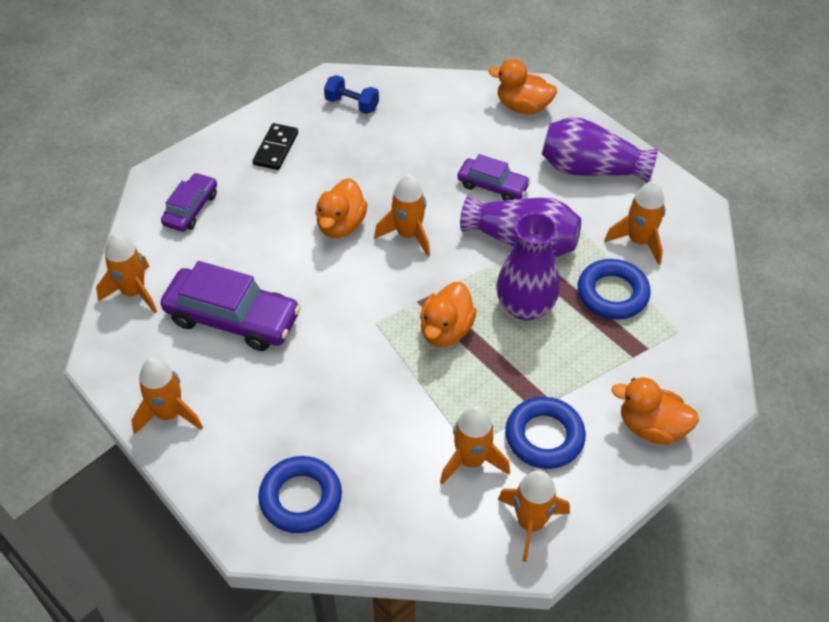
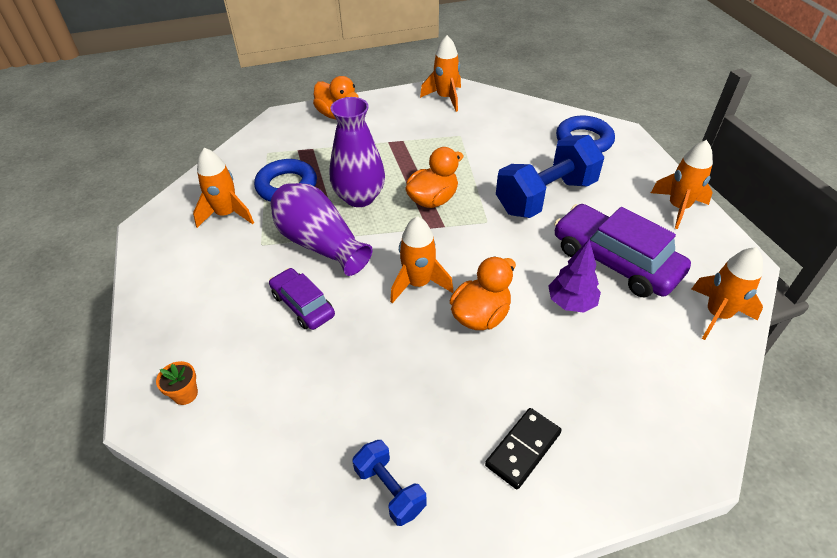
camera: 155 degrees left, 5 degrees down
purple car [161,173,217,232] -> none
orange rocket [440,405,510,485] -> none
orange duck [488,59,557,114] -> orange flower pot [156,361,198,405]
blue ring [505,397,586,469] -> none
purple vase [542,117,658,183] -> none
none -> blue dumbbell [496,135,604,218]
none -> purple tree [548,240,601,313]

